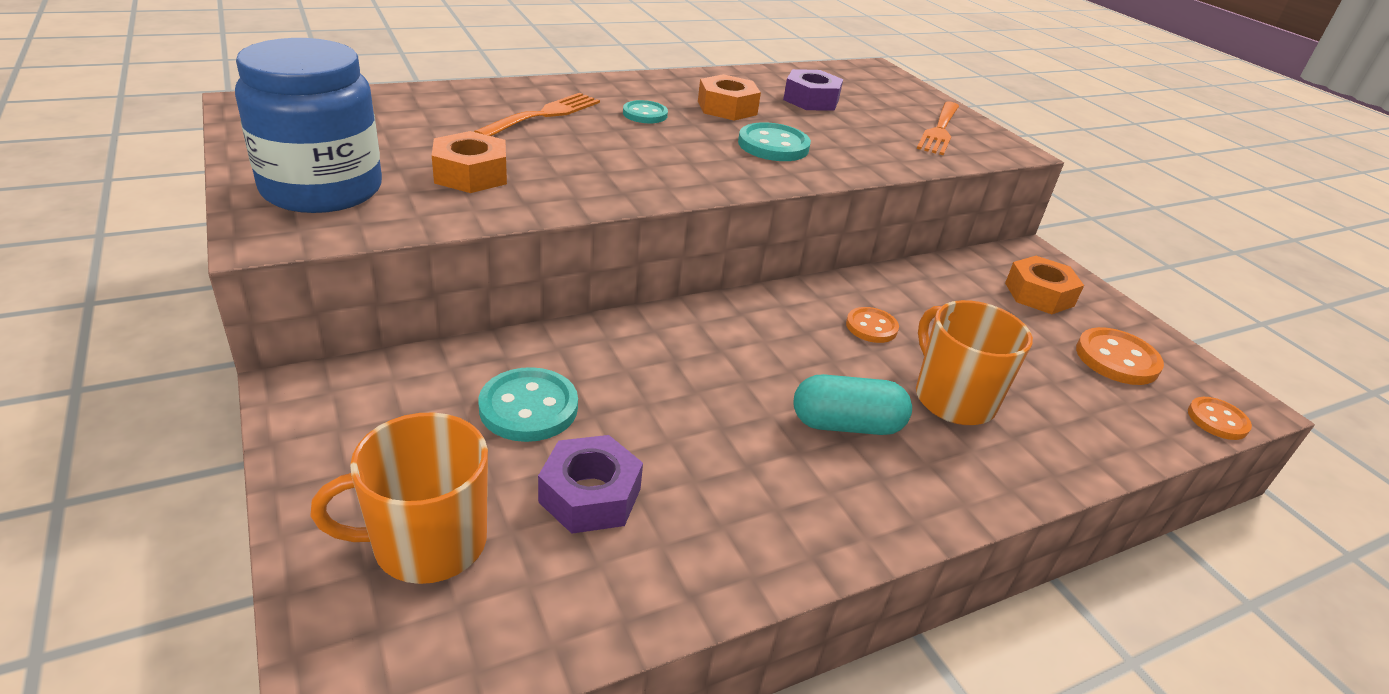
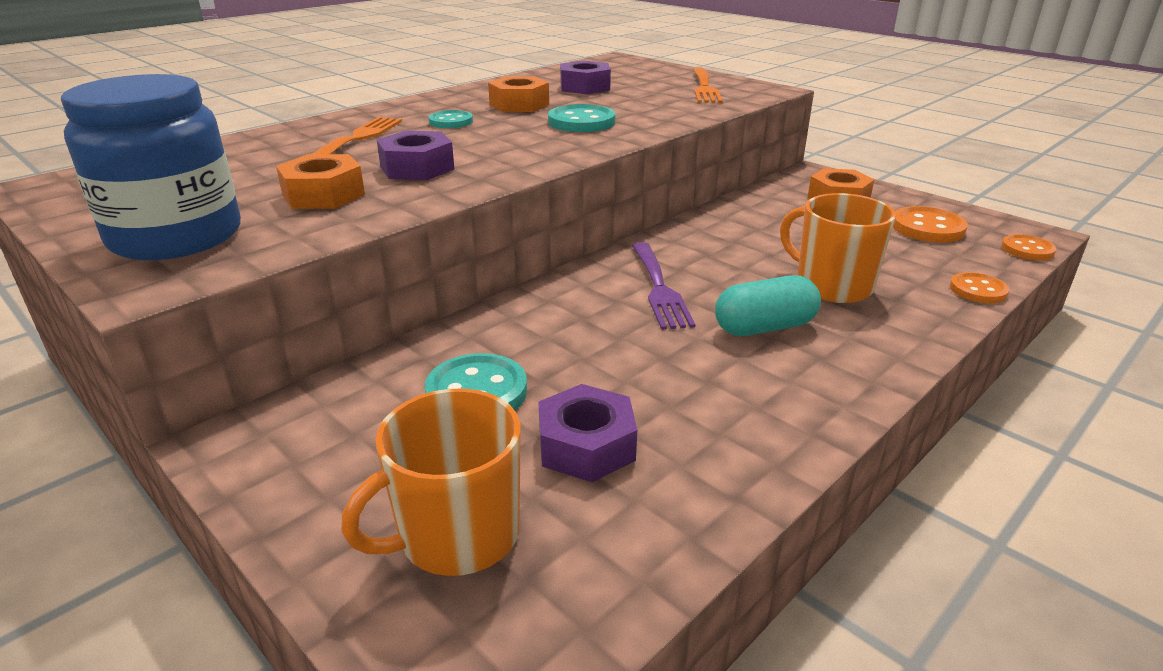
camera: 15 degrees left, 5 degrees down
orange button [846,307,899,343] -> orange button moved to [950,272,1009,303]
none -> purple nut [377,131,454,180]
none -> purple fork [632,242,696,330]

